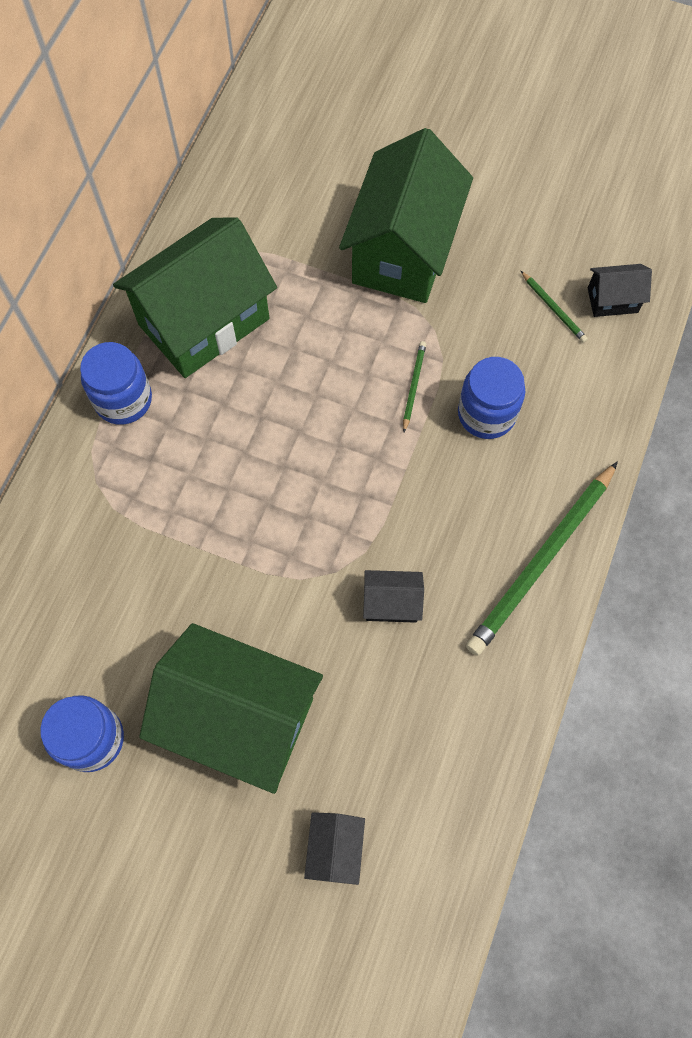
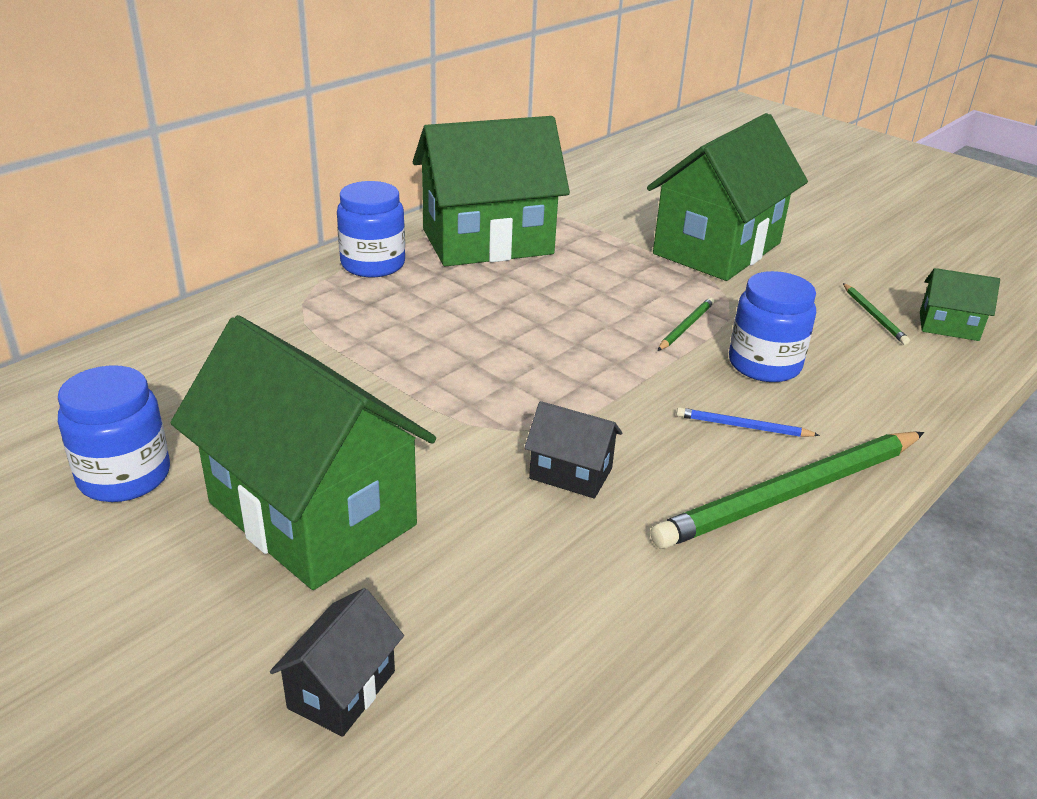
camera: 20 degrees right, 35 degrees down
black house [588,264,652,317] -> green house [920,268,1000,341]
none -> blue pencil [676,407,820,437]

